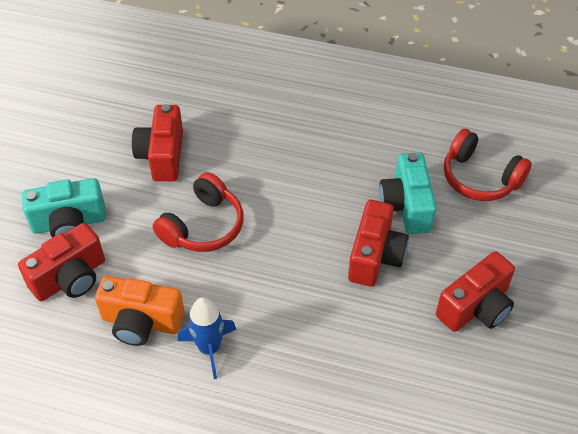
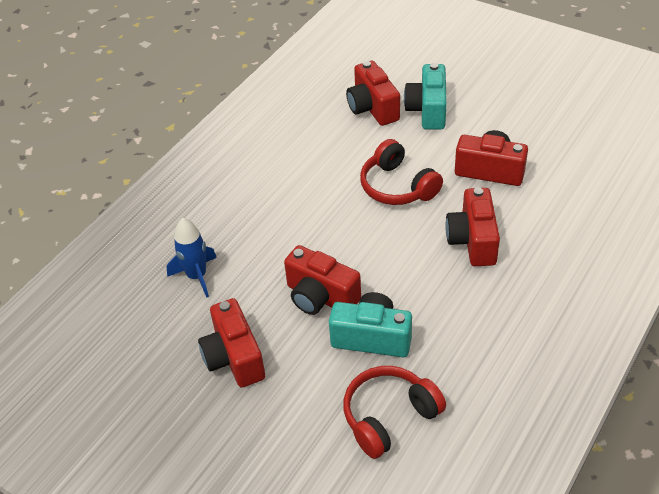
camera: 110 degrees right, 5 degrees down
orange camera [95,276,185,346] -> none
blue rocket [178,297,236,379] -> blue rocket moved to [167,218,217,298]
none -> red camera [445,187,500,266]

